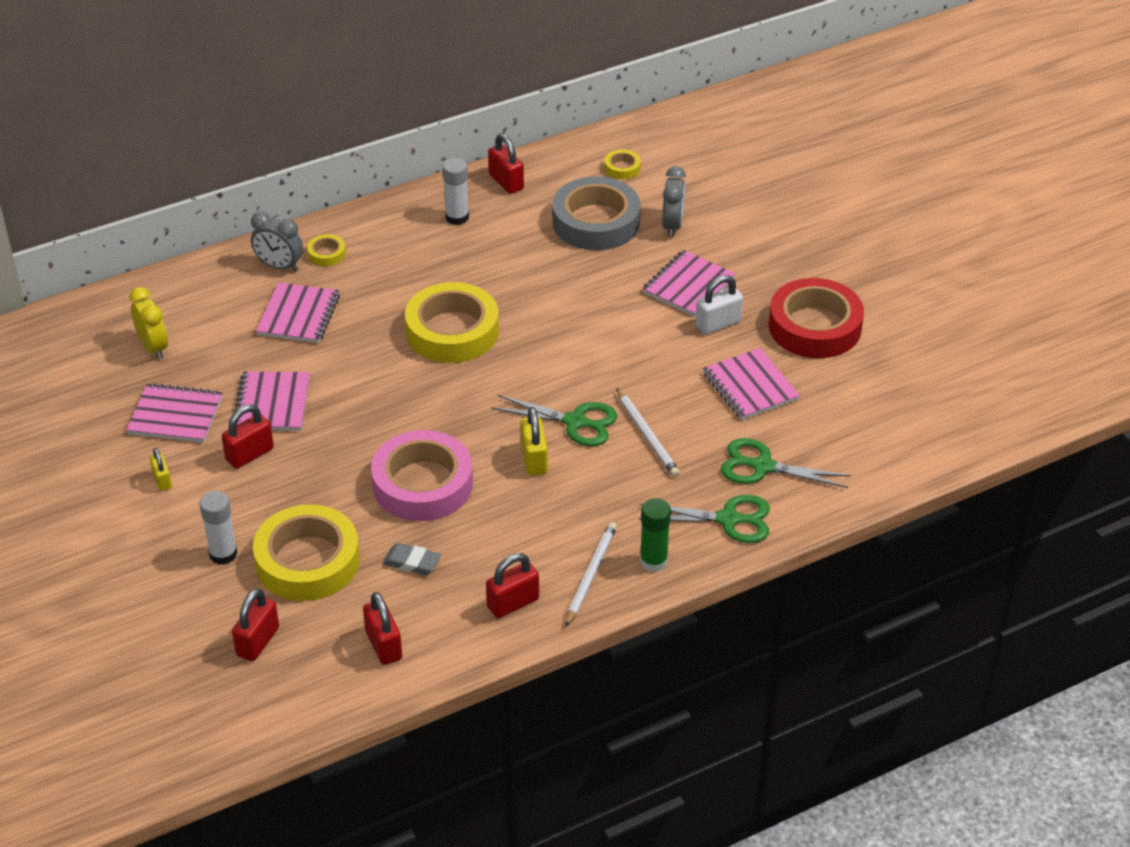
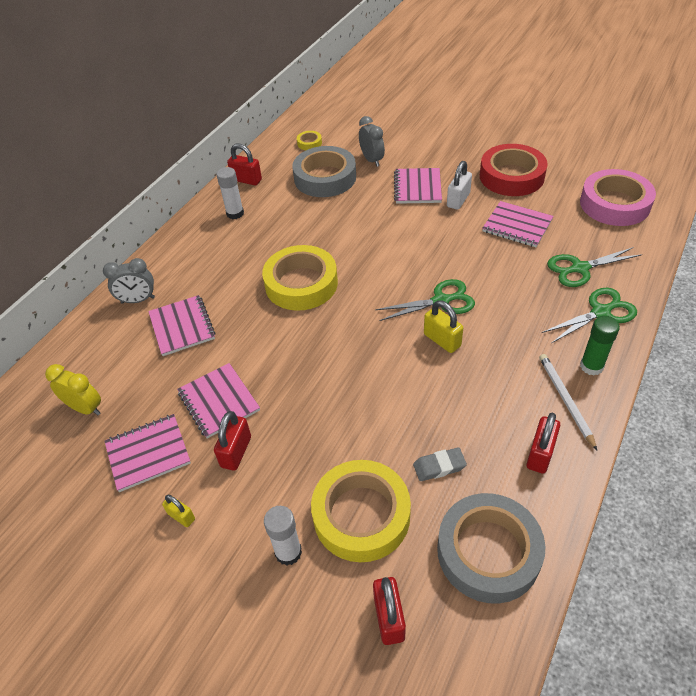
camera: 30 degrees left, 5 degrees up
yellow tape [307,234,346,266] -> none
red padlock [363,592,402,665] -> grey tape [437,493,545,603]
pink tape [371,430,473,521] -> pink tape moved to [580,169,656,226]
white pencil [616,388,680,477] -> none

